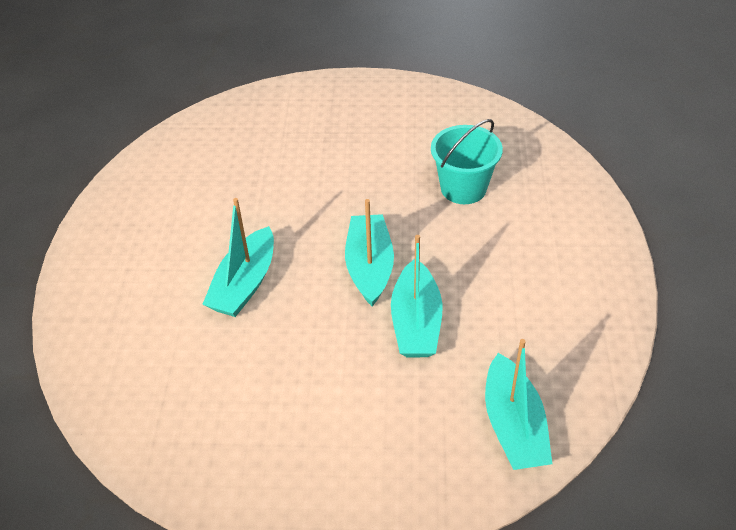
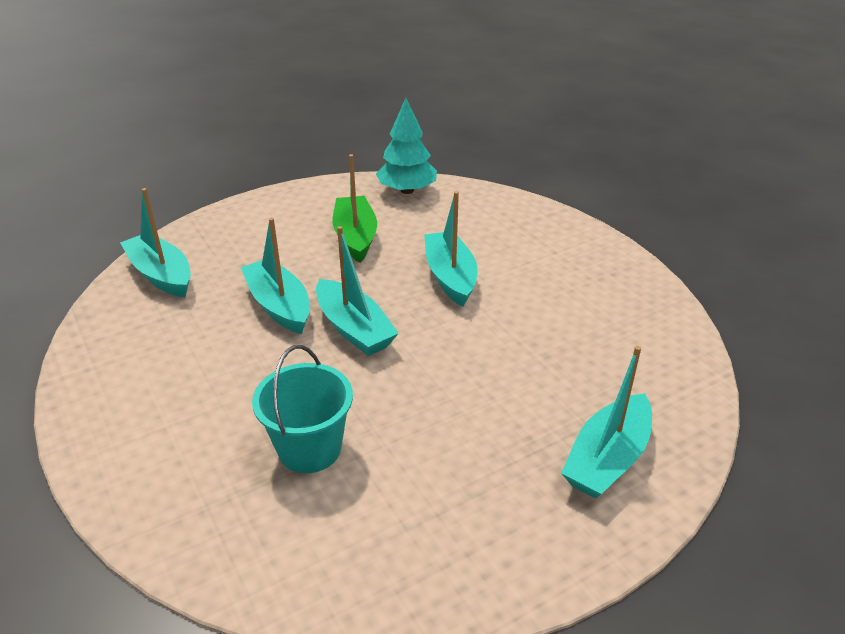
camera: 145 degrees right, 10 degrees down
none -> green boat [332,154,377,263]
none -> turquoise tree [376,98,437,194]
none -> turquoise boat [561,346,652,499]

